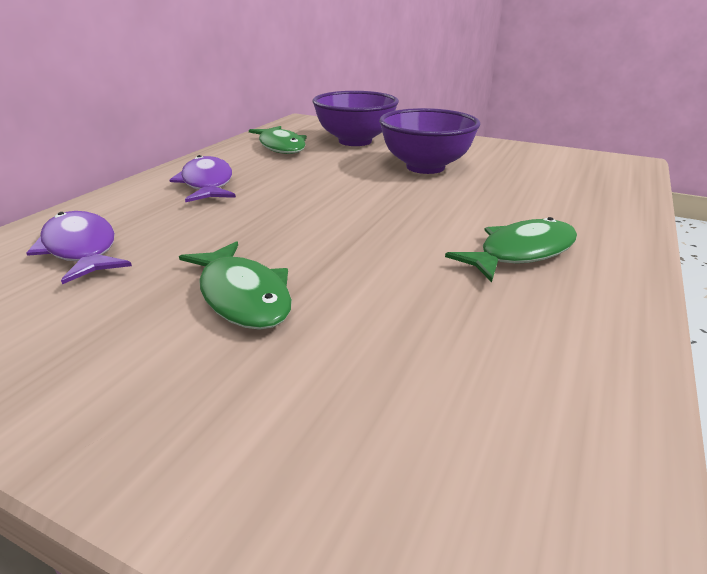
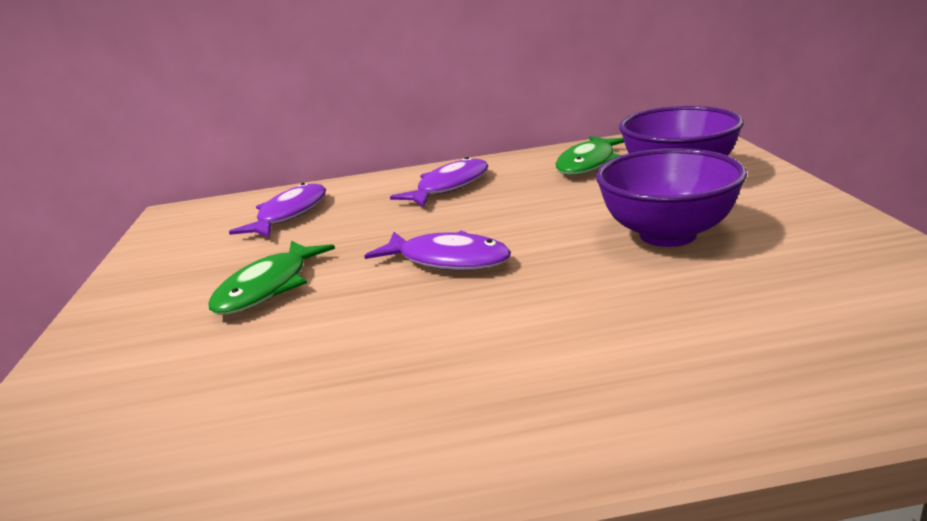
camera: 60 degrees right, 5 degrees down
green fish [445,217,577,282] -> none
none -> purple fish [364,230,511,271]

